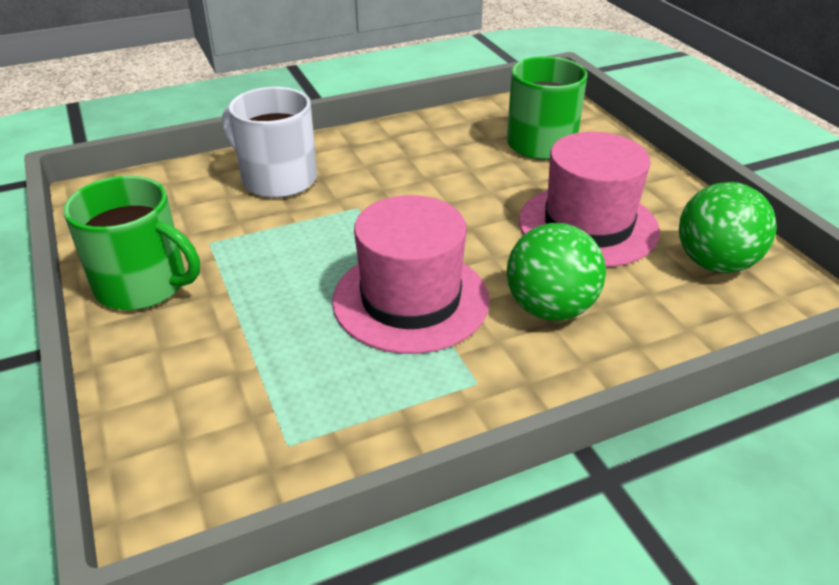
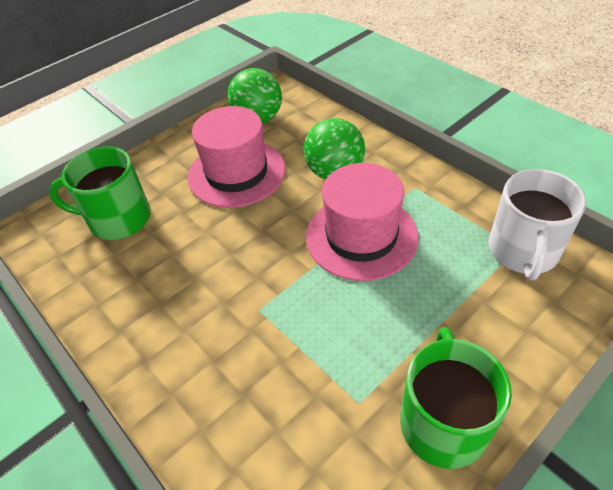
camera: 105 degrees left, 10 degrees up
white mug [222,87,317,198] -> white mug moved to [488,169,586,280]

